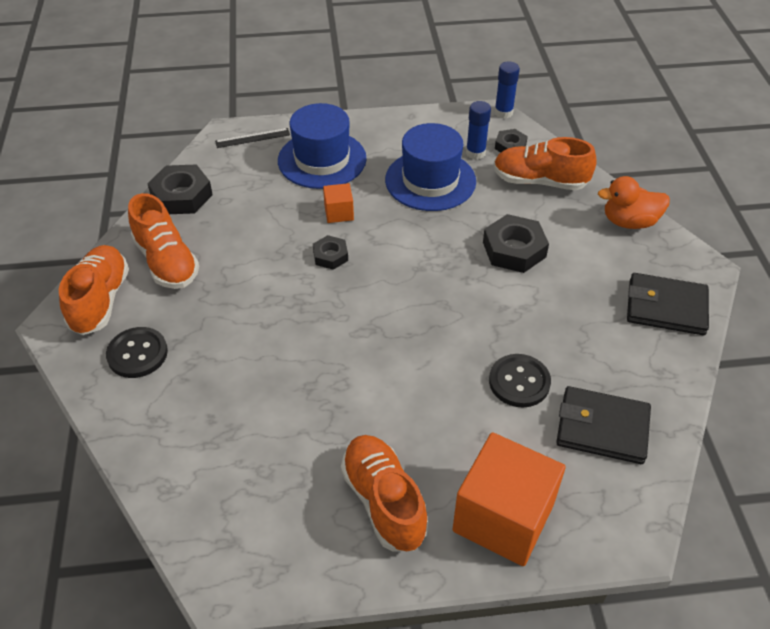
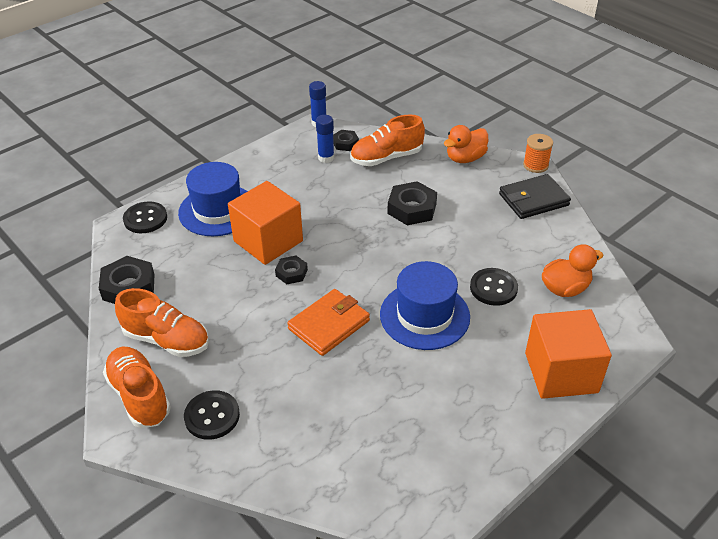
camera: 35 degrees left, 5 degrees down
black ruler [215,128,290,148] -> black button [123,201,167,233]
orange cube [323,183,354,223] -> orange cube [228,181,303,265], size x2.19
orange shoe [341,435,428,551] -> none
blue hat [385,123,476,211] -> blue hat moved to [380,261,470,350]
black wallet [556,386,651,464] -> orange duck [542,244,603,297]
none -> orange wallet [287,289,370,356]
none -> orange spool [523,134,553,173]

